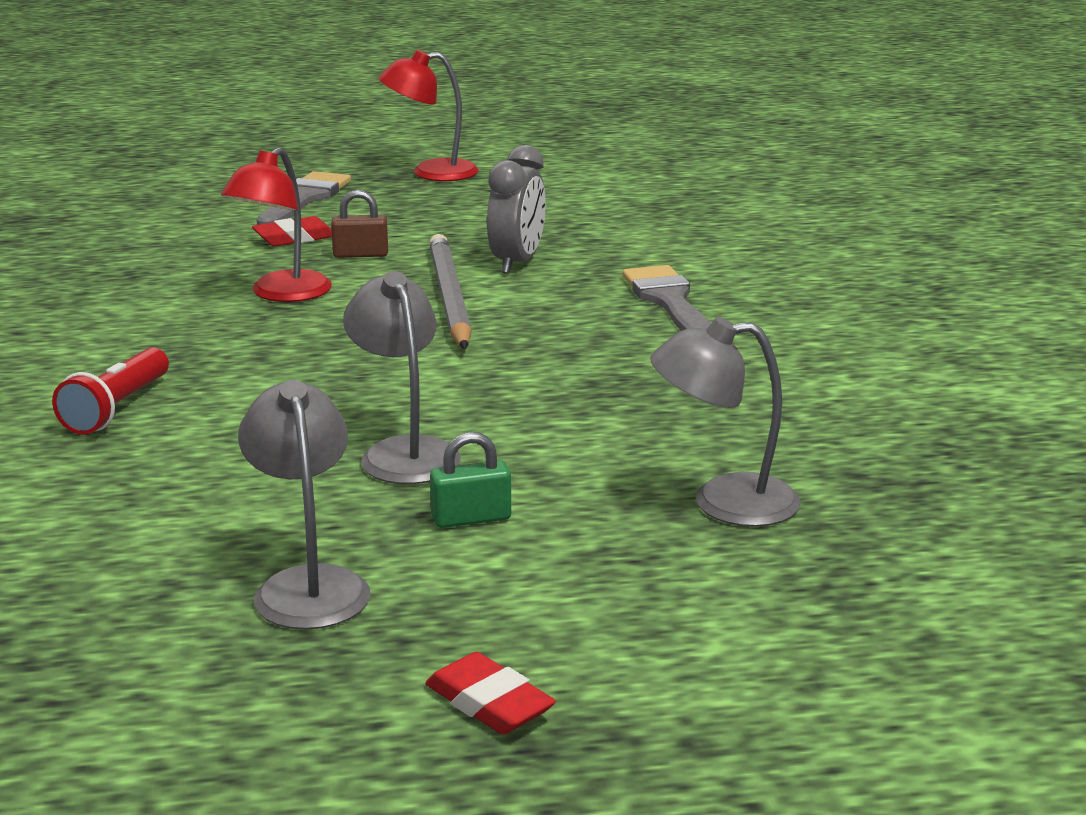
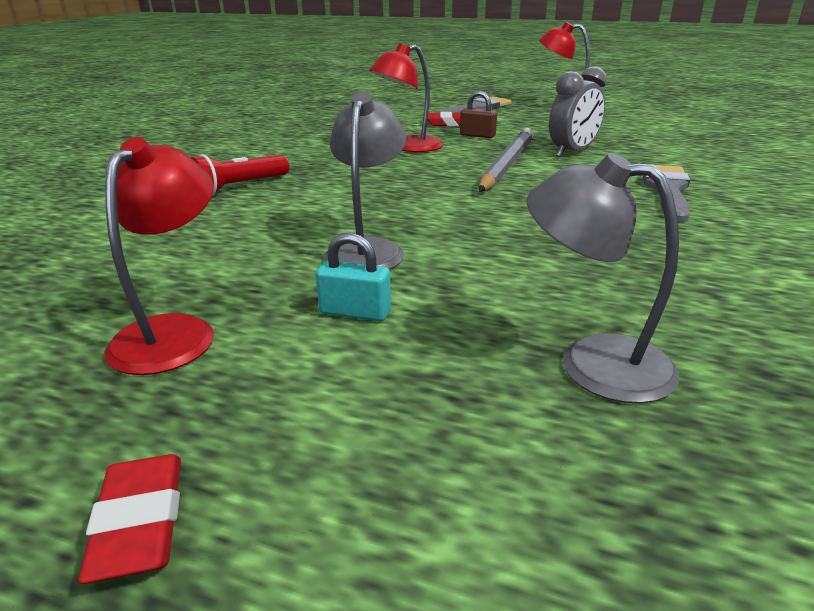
camera: 30 degrees right, 5 degrees up
grey lamp [238,380,370,630] -> red lamp [104,137,214,375]
green padlock [430,432,511,528] -> turquoise padlock [316,233,391,321]

